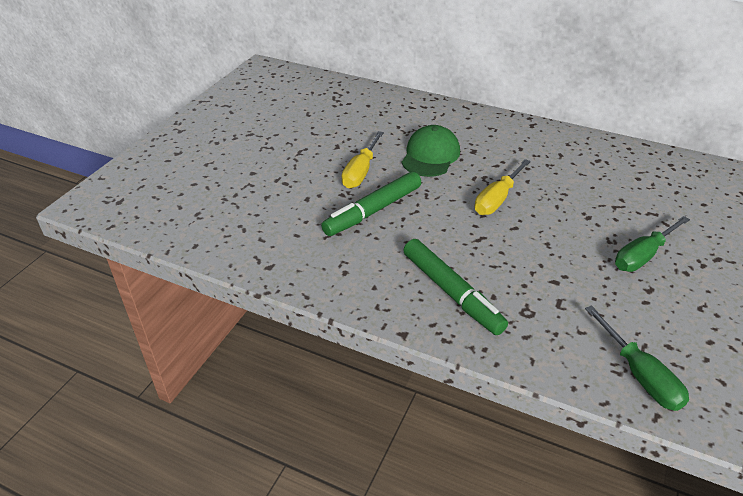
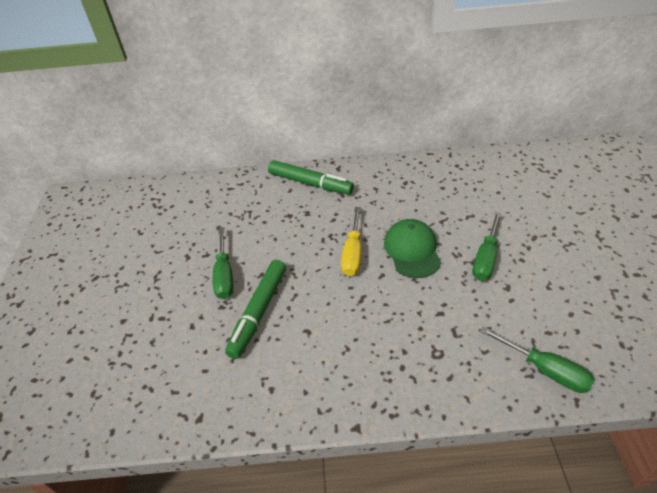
camera: 25 degrees left, 5 degrees up
yellow screwdriver [342,131,384,188] -> green screwdriver [213,227,233,299]
green cap [402,125,460,177] -> green cap moved to [384,219,441,278]
green marker [403,239,508,335] -> green marker moved to [268,160,354,195]

